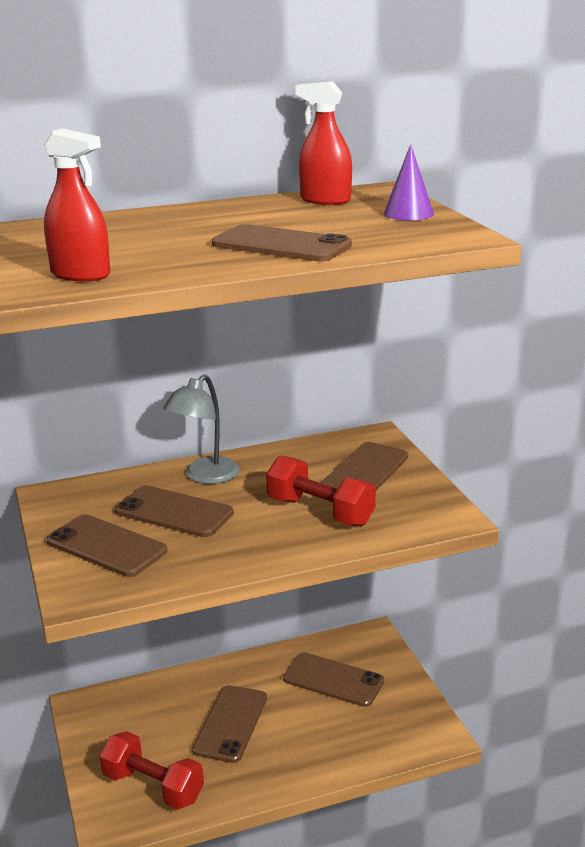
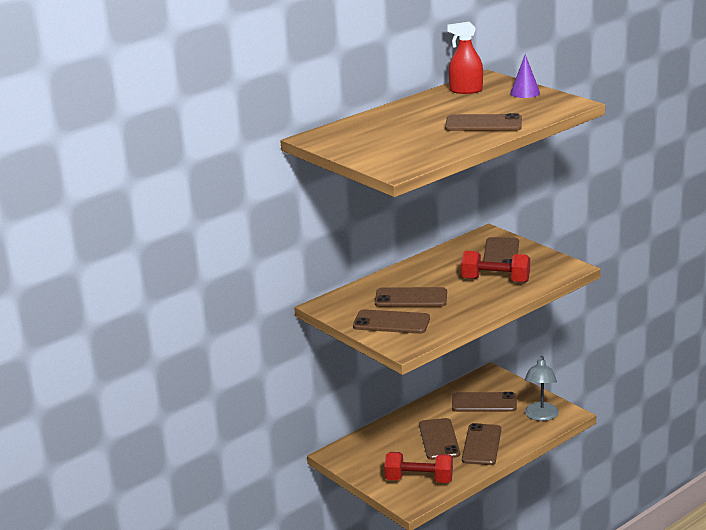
camera: 20 degrees left, 0 degrees up
red spray bottle [44,128,110,282] -> none
grey lamp [163,374,240,484] -> grey lamp moved to [524,356,559,421]
none -> brown phone [462,423,501,465]

